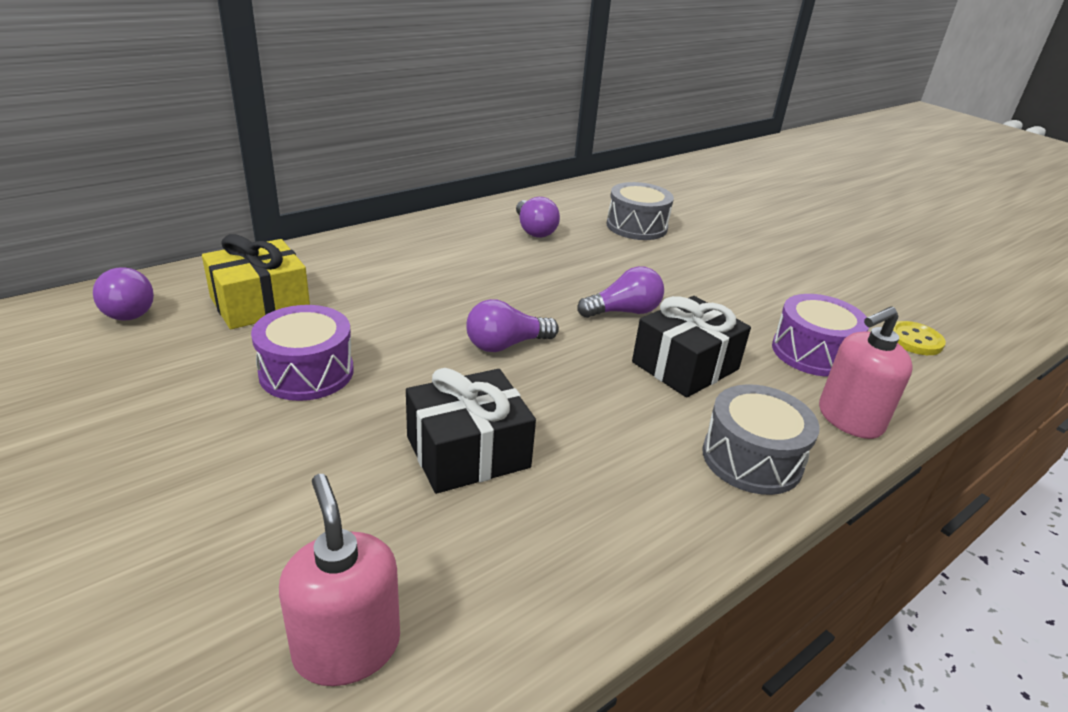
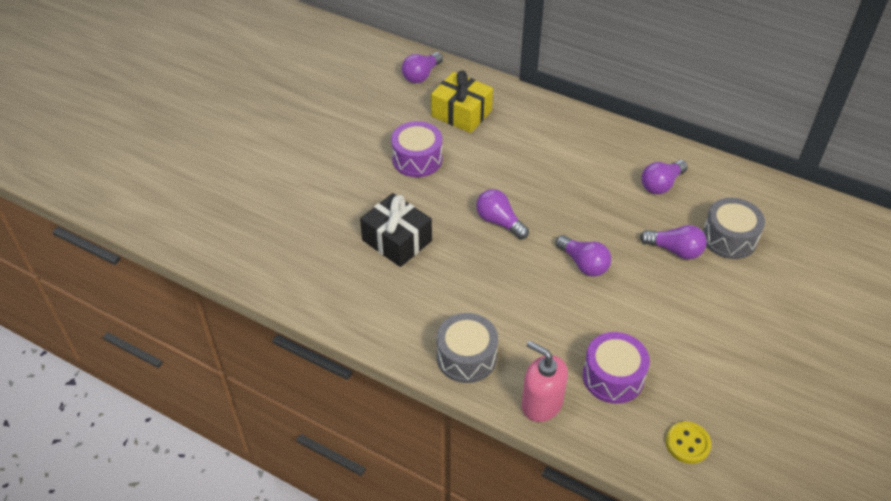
camera: 70 degrees right, 15 degrees up
pink soap dispenser [279,474,400,686] -> none
black gift [632,296,751,398] -> none
none -> purple light bulb [640,225,707,259]

